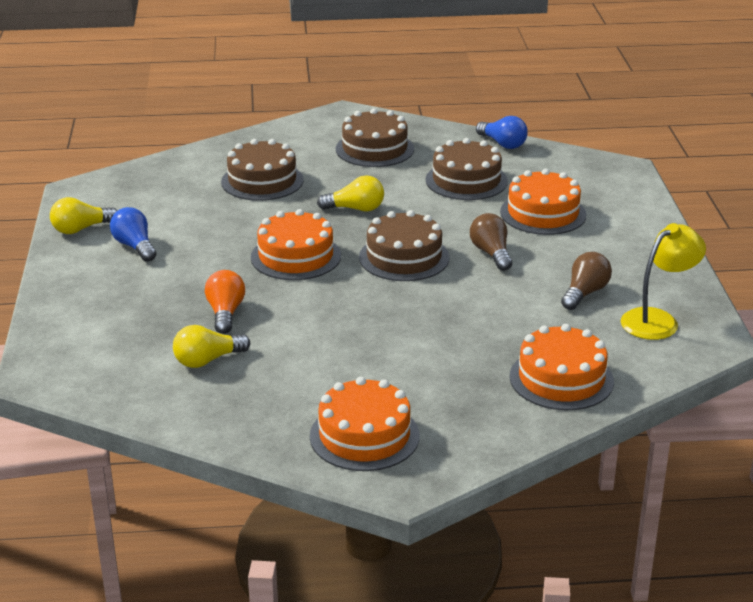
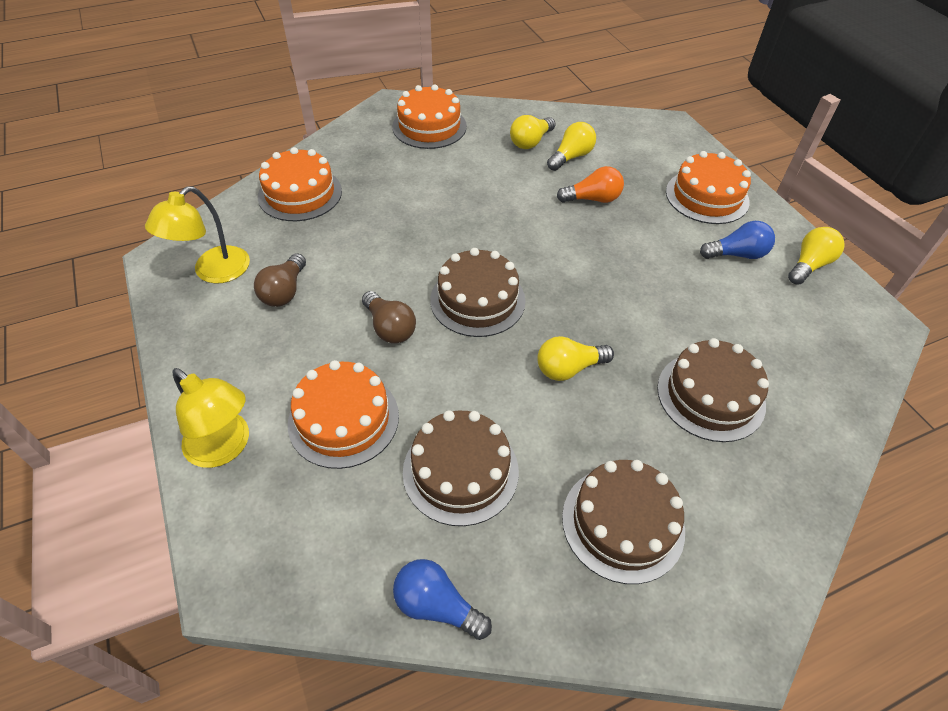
camera: 160 degrees right, 20 degrees up
blue light bulb [110,207,156,262] -> blue light bulb turned 45 degrees counterclockwise [700,221,775,259]
orange light bulb [205,270,245,334] -> orange light bulb turned 75 degrees counterclockwise [557,166,624,203]
orange cake [251,209,341,280] -> orange cake moved to [666,151,751,224]
none -> yellow lamp [173,368,249,468]
none -> yellow light bulb [510,115,556,149]

